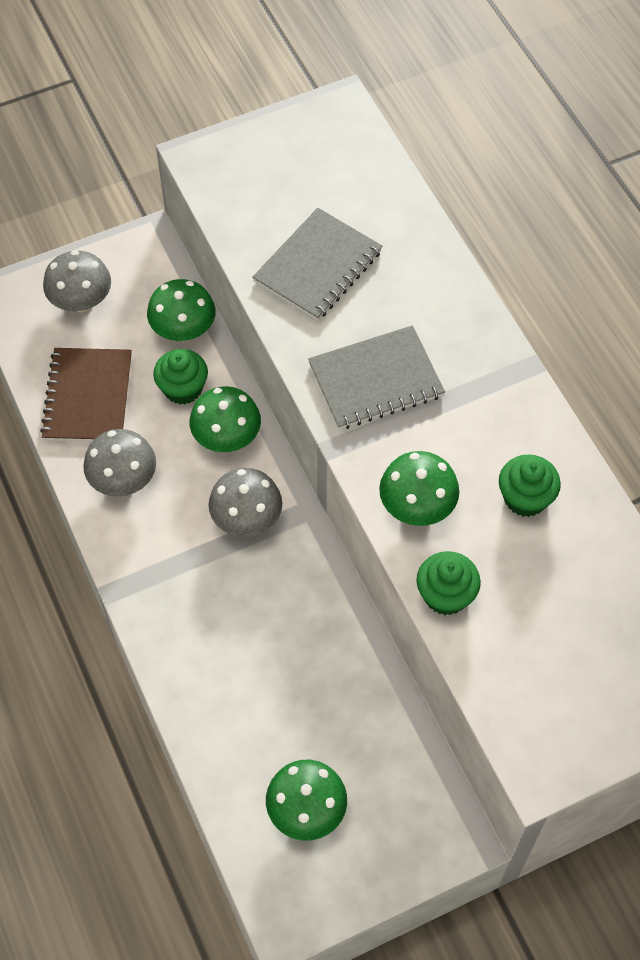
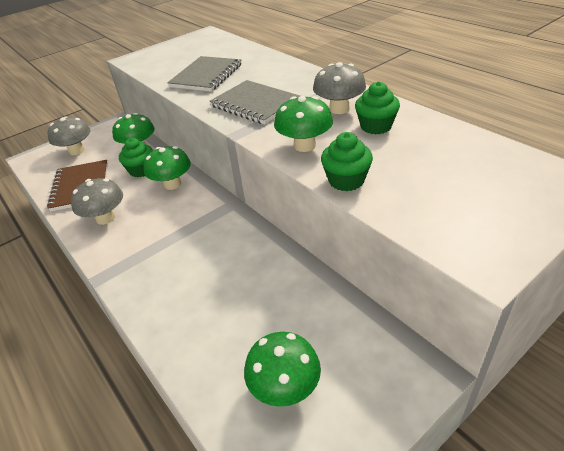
camera: 10 degrees left, 20 degrees down
grey mushroom [209,468,282,537] -> grey mushroom moved to [313,62,366,114]
grey notebook [308,325,445,430] -> grey notebook turned 75 degrees clockwise [210,80,300,125]

